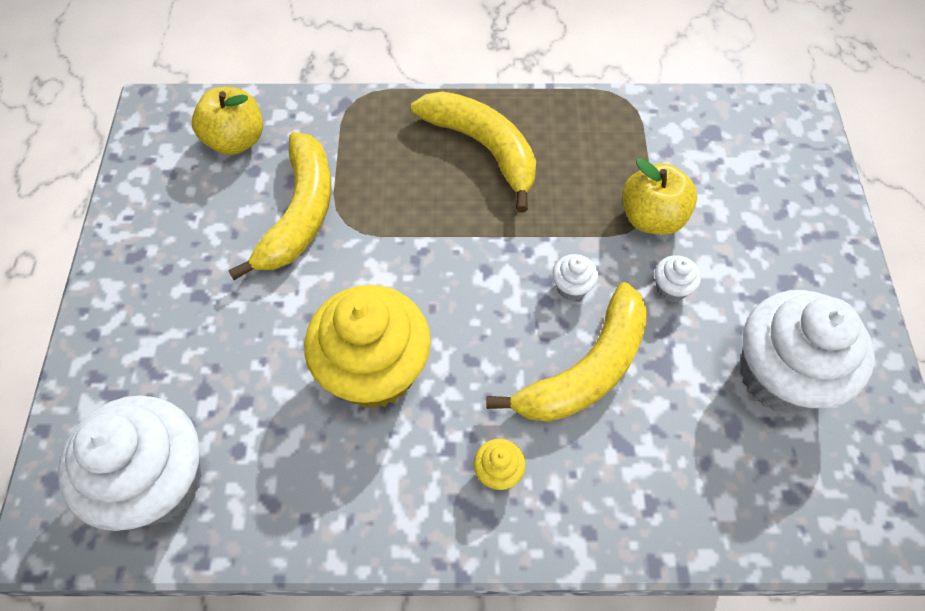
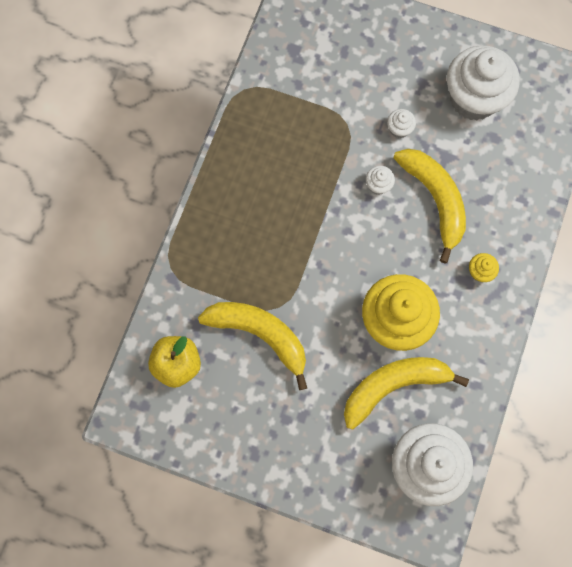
camera: 70 degrees left, 15 degrees up
yellow banana [411,91,536,212] -> yellow banana moved to [344,357,469,429]
yellow apple [622,158,697,235] -> none

